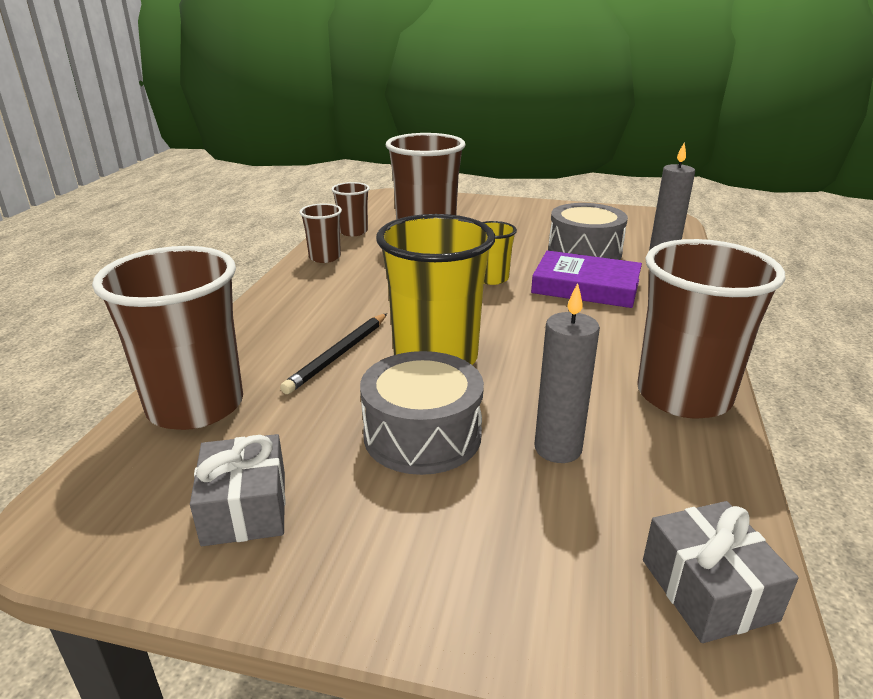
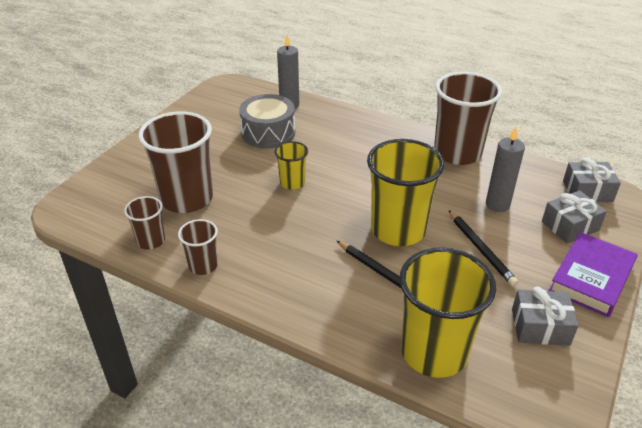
camera: 75 degrees left, 10 degrees up
brown cup [92,246,243,430] -> yellow cup [399,247,496,378]
grey drum [360,351,484,475] -> black pencil [449,210,518,286]
purple book [531,250,642,308] -> purple book moved to [549,232,638,317]
none -> grey gift [542,190,607,243]

